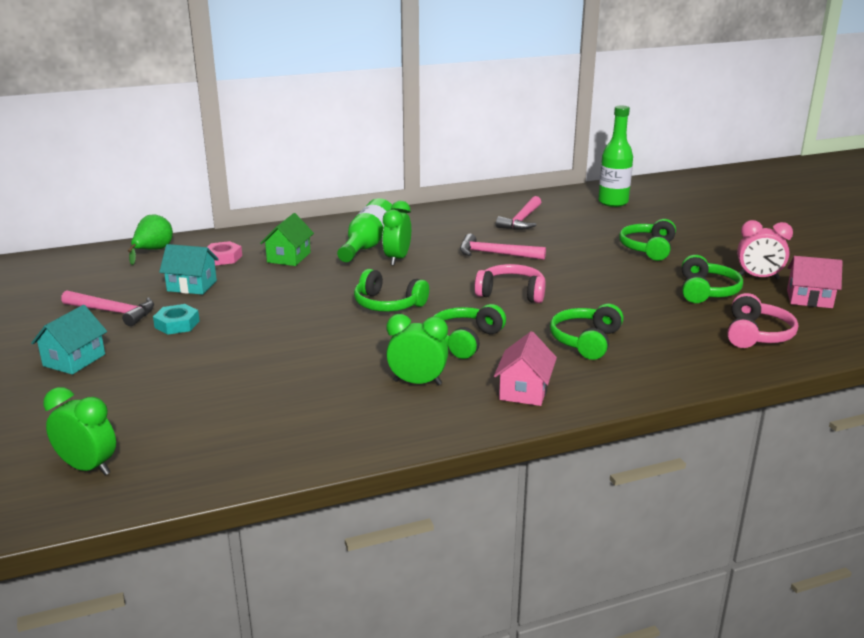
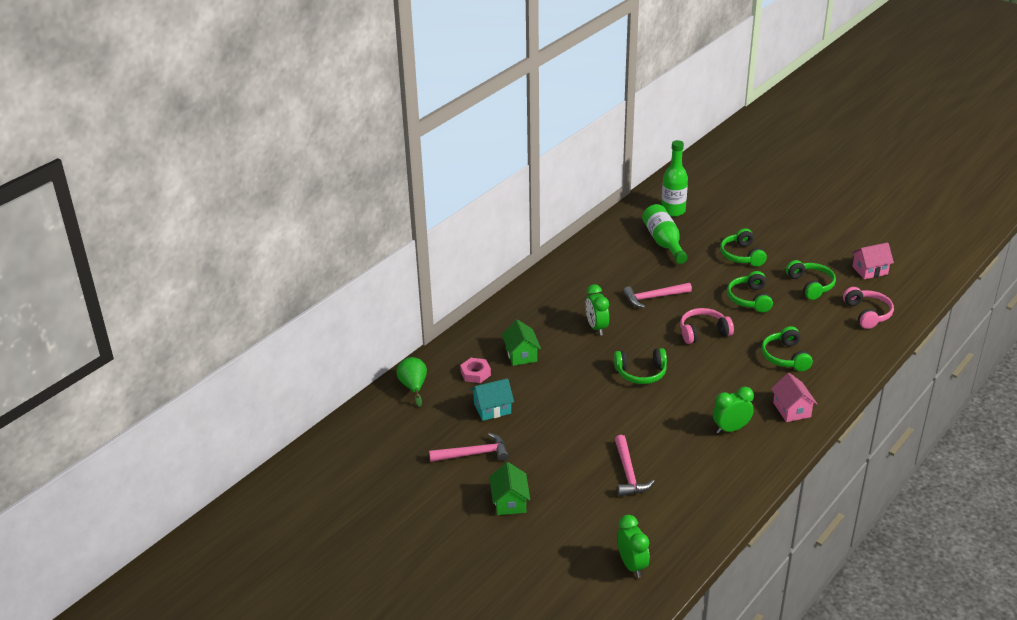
camera: 30 degrees left, 10 degrees up
turquoise house [31,305,107,375] -> green house [490,462,530,515]
green clock [43,387,116,476] -> green clock turned 75 degrees clockwise [617,515,649,578]
turquoise nut [153,304,200,335] -> none
green bottle [337,198,392,262] -> green bottle moved to [642,204,687,264]
green headphones [433,304,506,359] -> green headphones moved to [727,271,773,312]
pink hammer [496,196,541,230] -> pink hammer moved to [615,435,655,496]
pink clock [737,220,793,279] -> none

